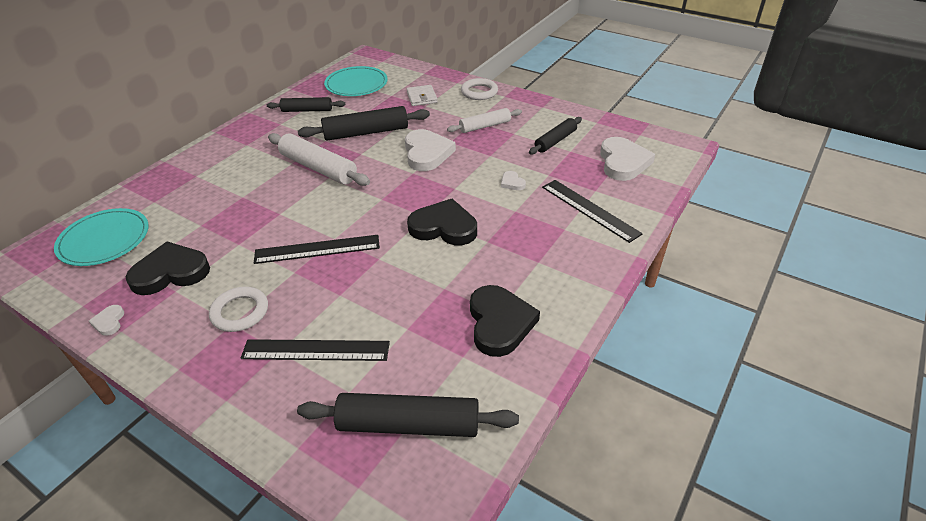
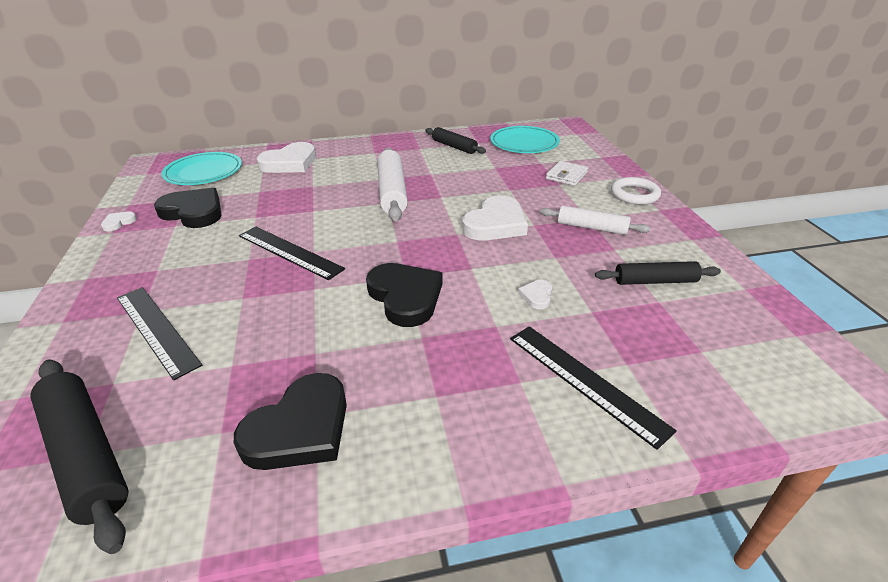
camera: 45 degrees right, 5 degrees down
white ring [209,287,268,332] -> none
black rolling pin [298,106,430,141] -> none
black ruler [542,180,643,243] -> black ruler turned 45 degrees counterclockwise [510,326,677,450]
white heart [600,137,655,181] -> white heart moved to [257,142,316,173]

